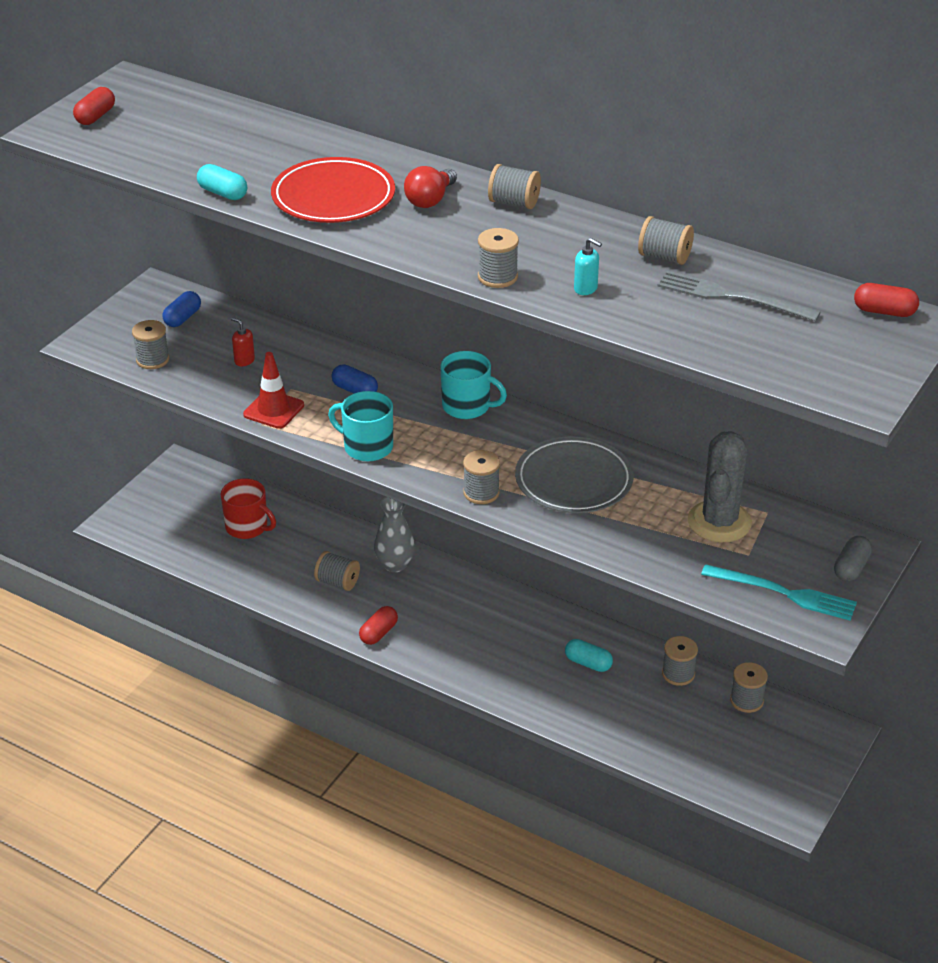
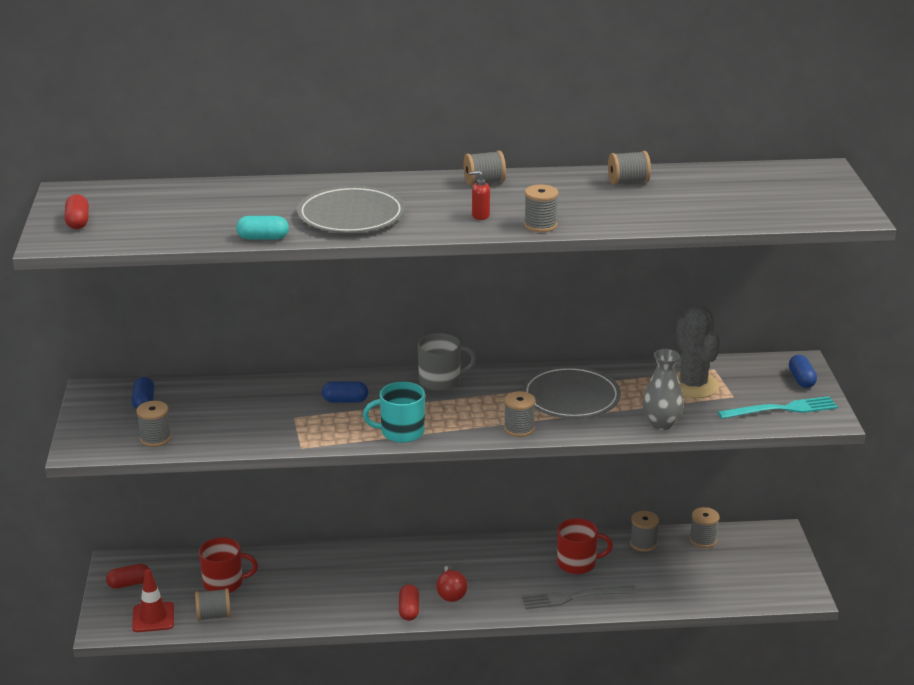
camera: 35 degrees left, 10 degrees down
red soap dispenser [231,317,255,366] -> red soap dispenser moved to [469,171,490,220]
red traffic cone [243,352,304,429] -> red traffic cone moved to [132,569,174,632]
red plate [271,157,395,223] -> grey plate [297,186,405,233]
grey spool [314,551,360,591] -> grey spool moved to [195,588,231,621]
grey vase [374,497,415,572] -> grey vase moved to [642,349,684,430]
red light bulb [404,166,457,208] -> red light bulb moved to [436,565,468,602]
turquoise mug [440,351,507,419] -> grey mug [418,333,477,391]
turquoise capsule [565,639,613,672] -> red mug [557,518,613,574]
turquoise soap dispenser [574,238,602,295] -> none
grey fork [657,271,821,321] -> grey fork moved to [522,585,637,609]
grey capsule [834,536,872,581] -> blue capsule [789,355,817,388]
red capsule [854,283,919,317] -> red capsule moved to [106,564,149,589]

